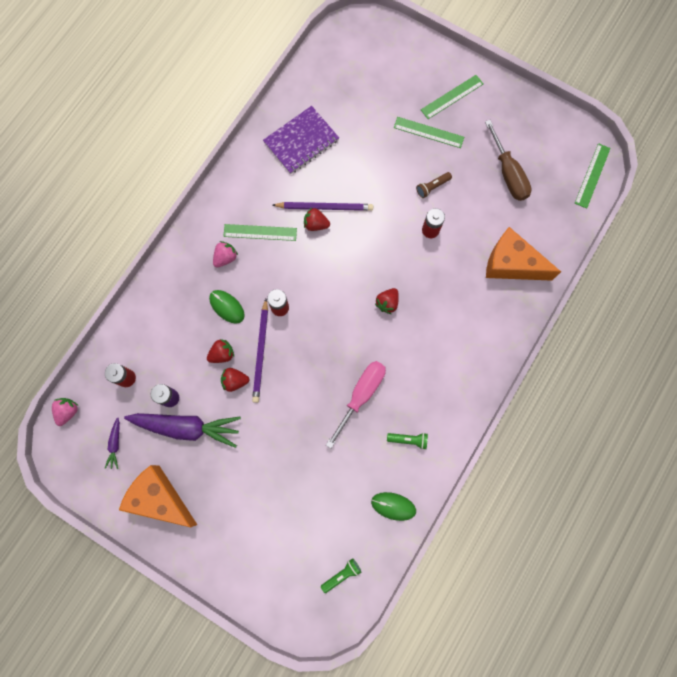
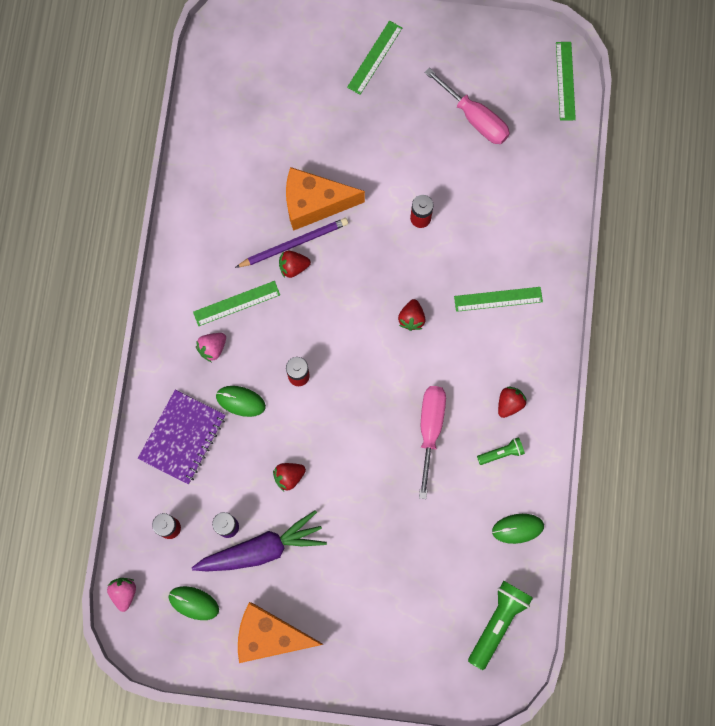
camera: 25 degrees left, 0 degrees up
purple carrot [105,417,120,469] -> green mouse [169,586,219,620]
red strawberry [207,339,234,363] -> red strawberry moved to [498,387,527,418]
pink strawberry [213,241,238,267] -> pink strawberry turned 150 degrees counterclockwise [196,333,226,362]
purple pencil [252,299,268,403] -> none
purple notebook [263,106,339,174] -> purple notebook moved to [138,390,225,484]
green flashlight [321,558,361,593] -> green flashlight [468,581,533,670], size x1.84
green ruler [394,117,464,148] -> green ruler moved to [454,287,543,312]
brown flashlight [416,172,452,198] -> none
brown screwdriver [485,120,532,201] -> pink screwdriver [424,68,510,144]
orange cheese [486,227,561,281] -> orange cheese moved to [286,167,365,231]

